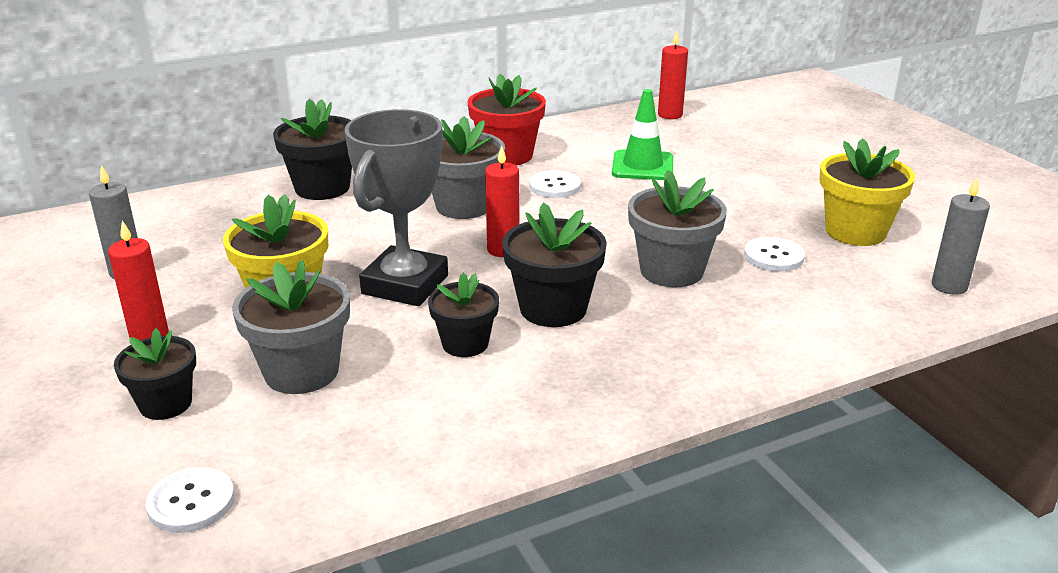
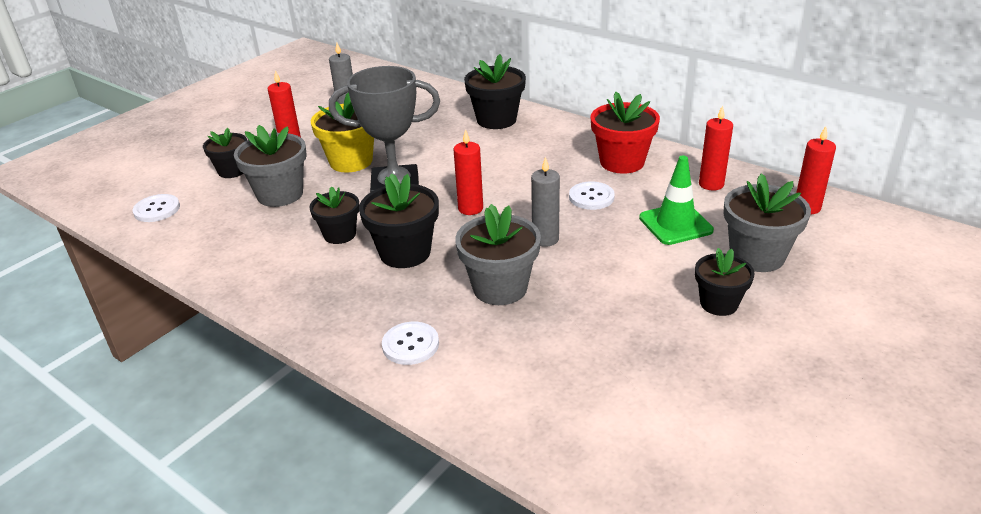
camera: 65 degrees right, 5 degrees up
grey flower pot [432,116,505,219] -> grey flower pot moved to [723,173,811,272]
white button [744,237,805,272] -> white button moved to [382,322,439,365]
yellow flower pot [819,138,915,246] -> none
grey candle [932,178,990,295] -> grey candle moved to [531,157,560,247]
none -> black flower pot [695,248,755,316]
none -> red candle [699,105,733,191]

